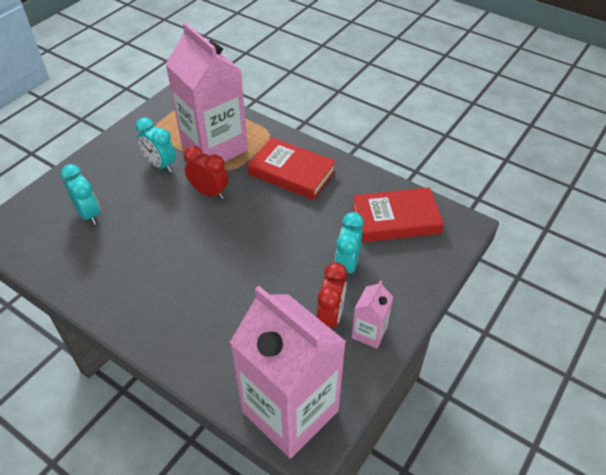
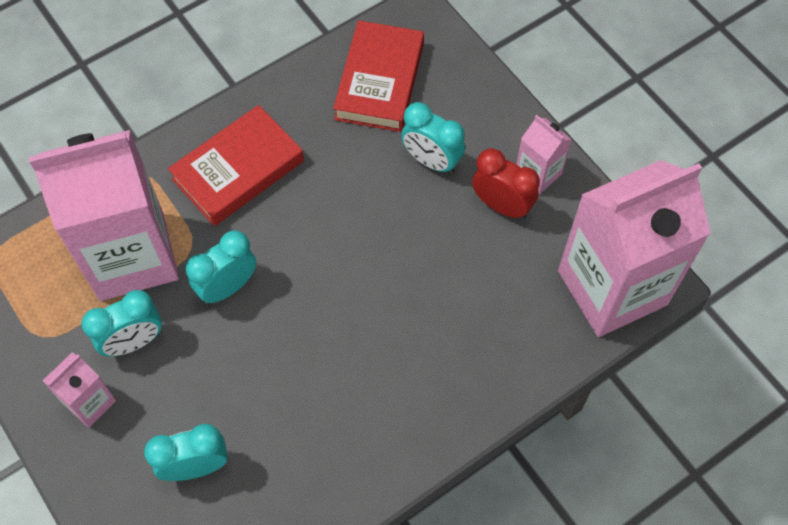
camera: 70 degrees left, 15 degrees up
red clock [184,146,228,199] -> turquoise clock [186,230,256,304]
none -> pink carton [43,352,116,428]

